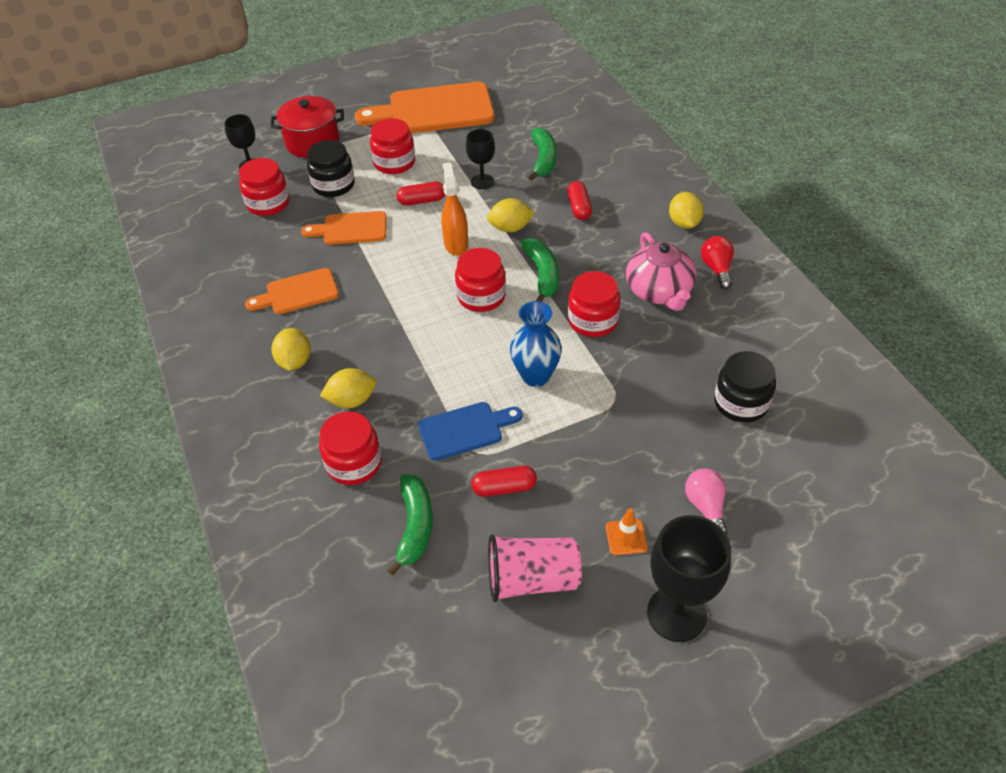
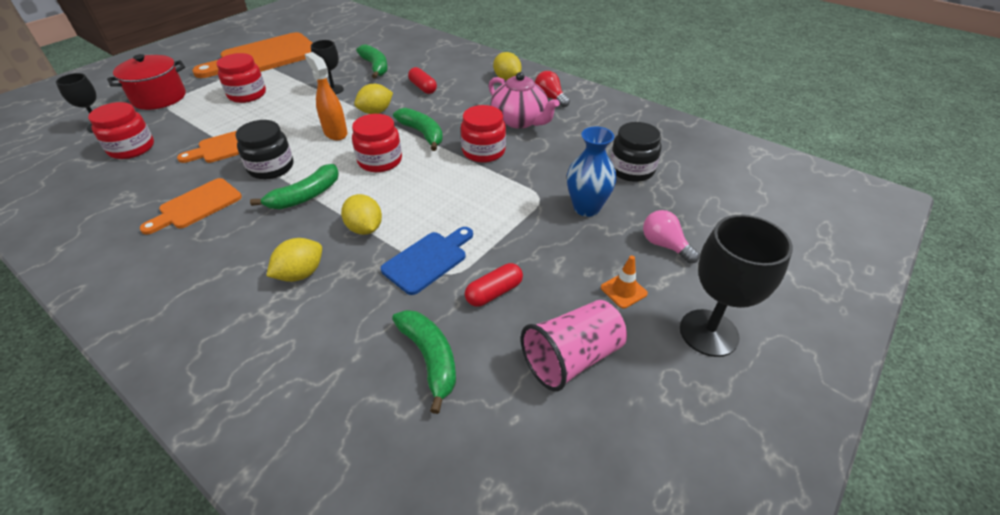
camera: 30 degrees left, 5 degrees down
yellow lemon [272,328,311,371] -> yellow lemon moved to [341,194,382,235]
black jar [307,140,355,197] -> black jar moved to [236,120,293,179]
red jar [319,411,382,485] -> none
red capsule [397,182,445,206] -> none
blue vase [510,301,562,387] -> blue vase moved to [567,127,616,217]
none -> green banana [250,164,339,209]

